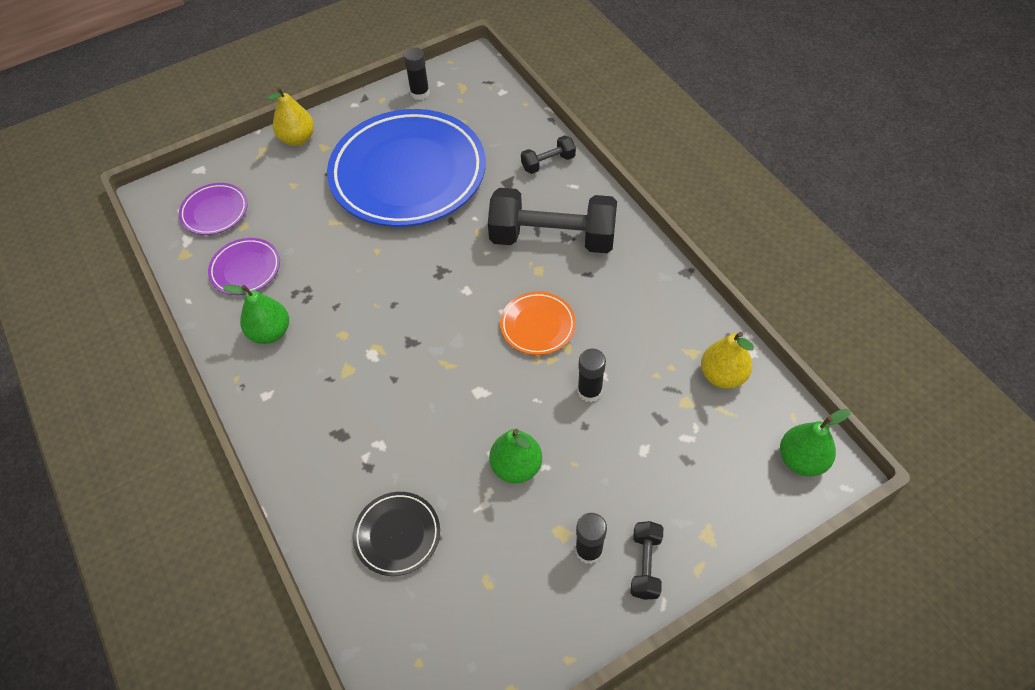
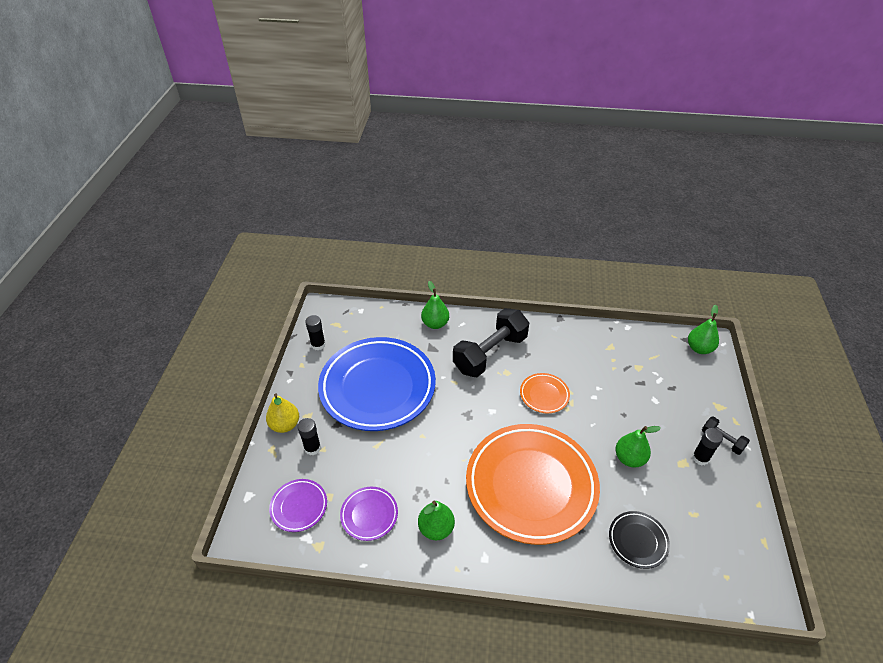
camera: 55 degrees left, 10 degrees down
black dumbbell [521,135,576,174] -> green pear [421,281,449,329]
black glue stick [577,348,606,402] -> black glue stick moved to [297,418,321,455]
yellow pear [701,332,754,389] -> none
none -> orange plate [466,424,600,545]

